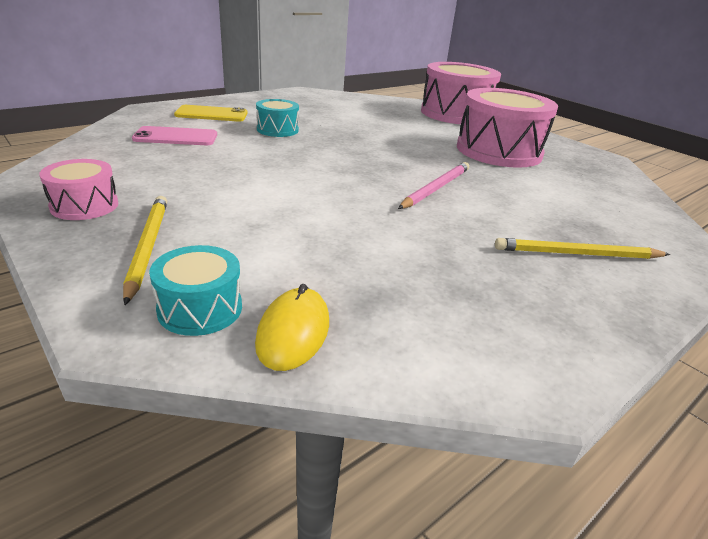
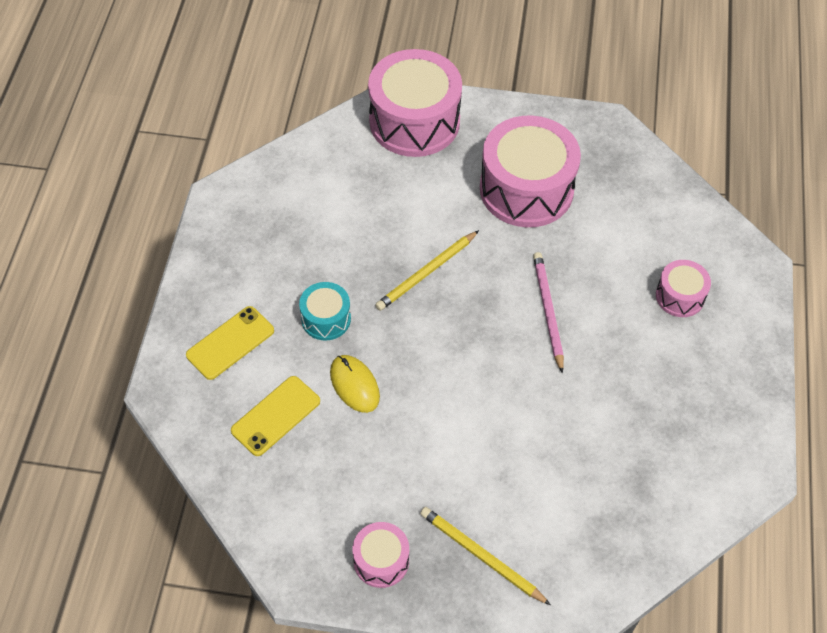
camera: 40 degrees left, 25 degrees up
pink phone [132,126,217,145] -> yellow phone [231,376,320,456]
turquoise drum [149,245,242,336] -> none
yellow mouse [255,284,329,371] -> yellow mouse moved to [330,355,380,413]
yellow pencil [495,238,670,259] -> yellow pencil moved to [375,230,479,311]
none -> pink drum [656,260,711,317]

